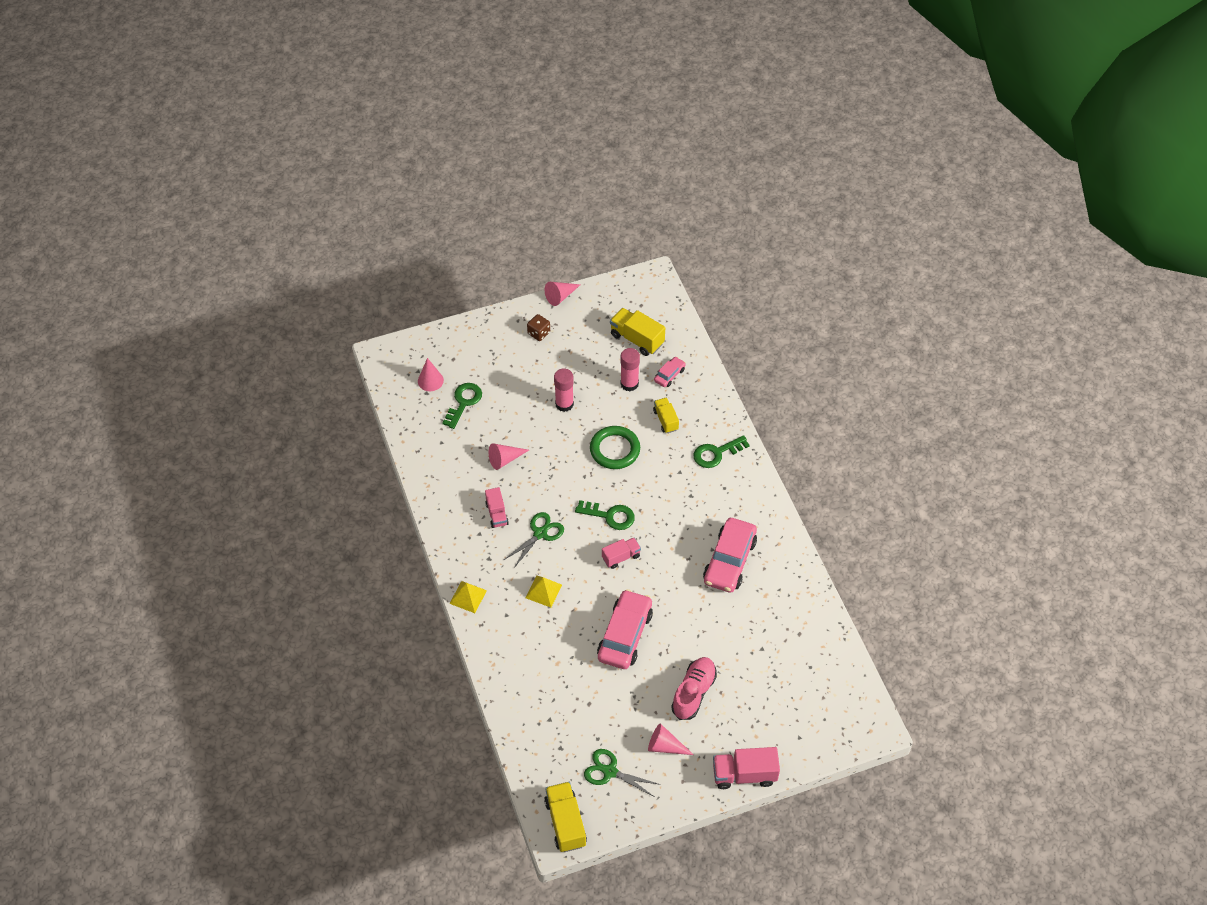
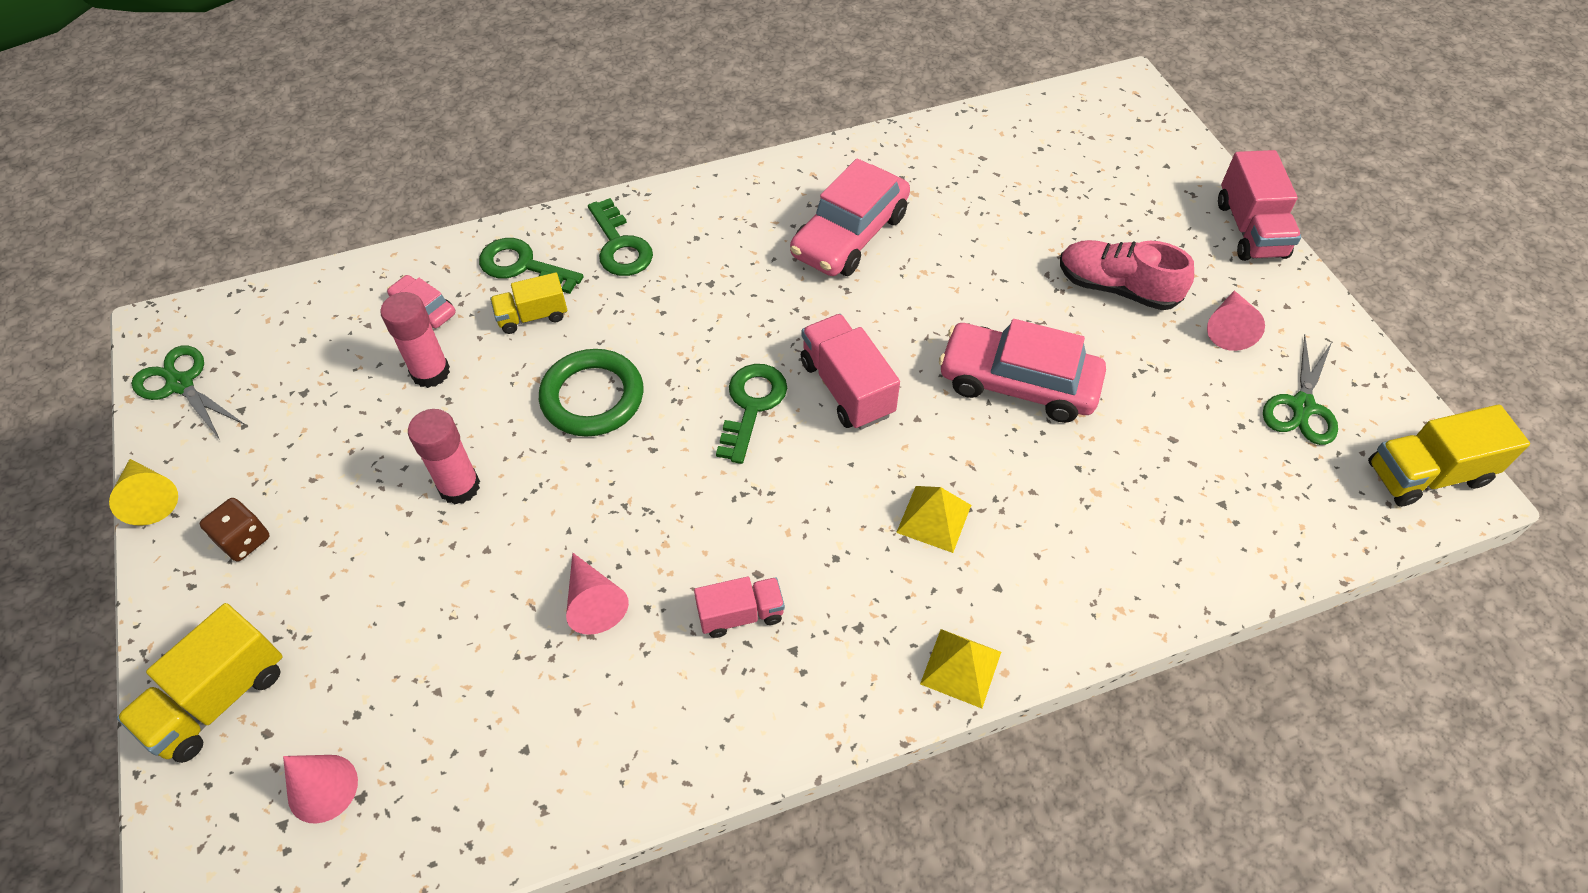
camera: 90 degrees left, 0 degrees up
green key [443,383,482,429] -> green key moved to [479,238,584,294]
green scissors [504,512,564,568] -> green scissors moved to [131,345,245,440]
pink cone [545,282,581,306] -> yellow cone [109,459,178,525]
pink truck [602,538,641,569] -> pink truck [801,314,900,430], size x1.58
yellow truck [610,308,665,356] -> yellow truck moved to [117,603,283,763]
pink car [703,518,757,593] -> pink car turned 105 degrees clockwise [790,158,910,276]

